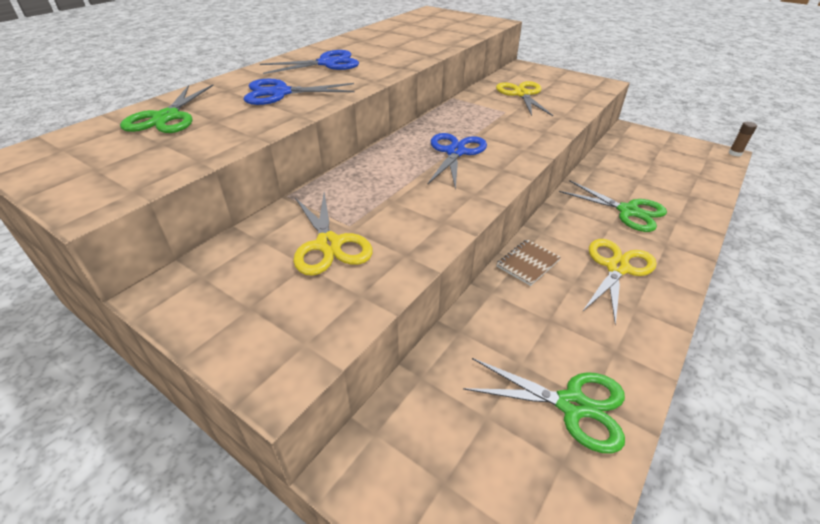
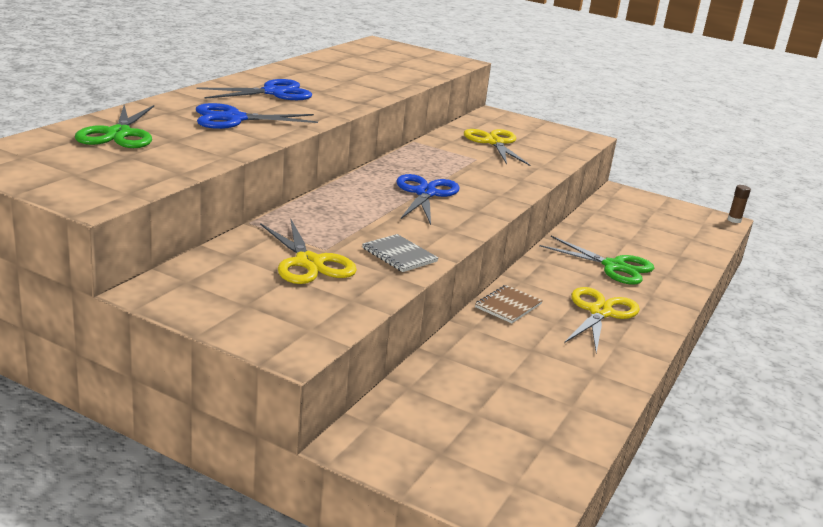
camera: 10 degrees left, 15 degrees down
green scissors [463,358,625,454] -> none
none -> grey notebook [362,234,438,272]

